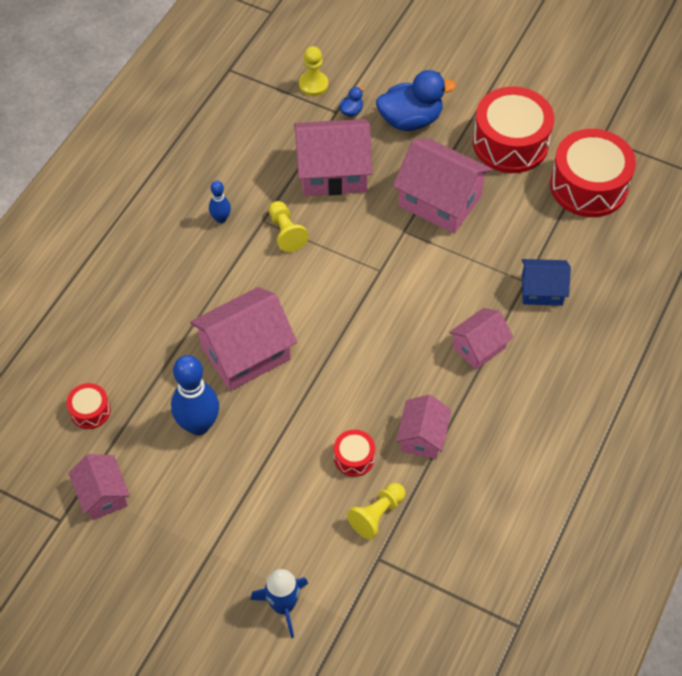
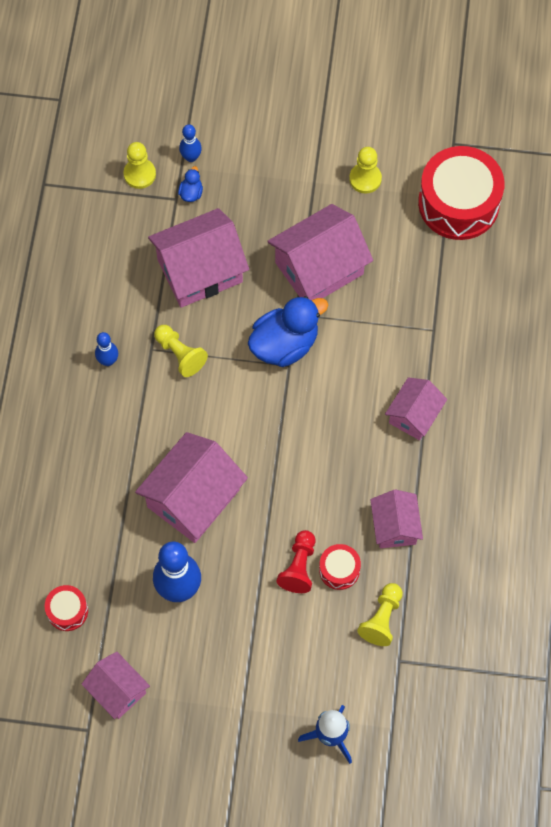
camera: 20 degrees left, 10 degrees up
blue duck [376,70,456,131] -> blue duck moved to [248,296,328,367]
pink house [393,139,492,234] -> pink house turned 45 degrees counterclockwise [267,204,373,300]
red drum [473,86,554,173] -> yellow pawn [349,147,382,194]
blue house [522,259,571,306] -> none
none -> blue bowling pin [179,124,202,162]
none -> red pawn [277,530,315,593]

